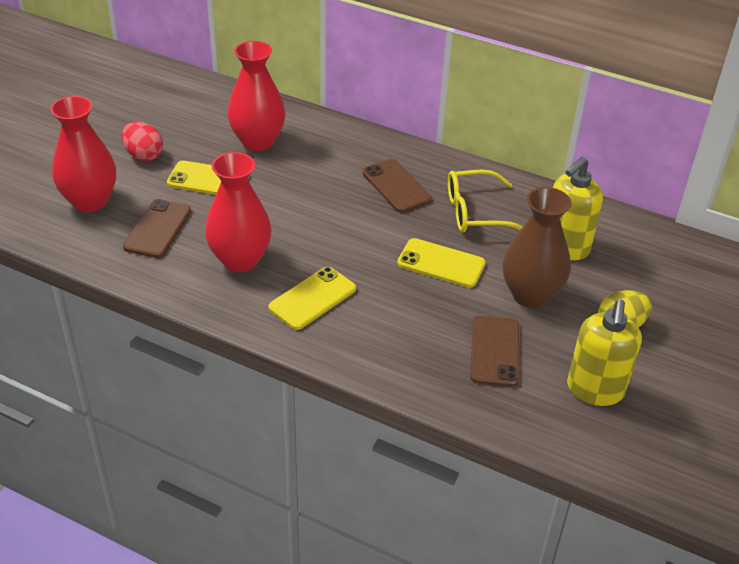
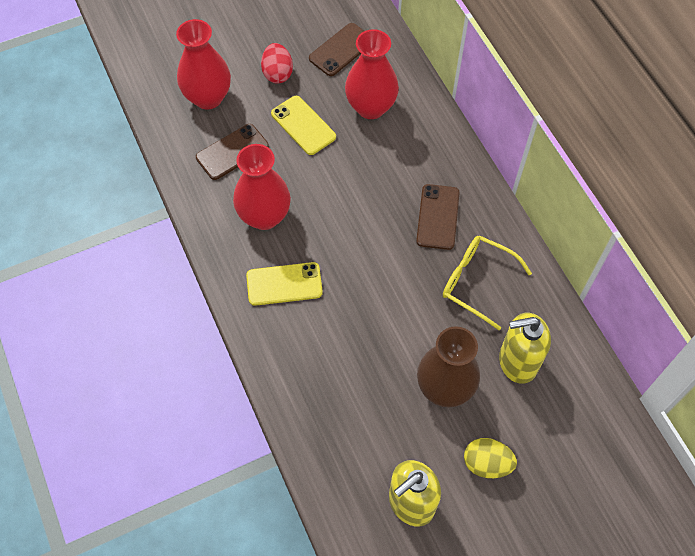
camera: 40 degrees right, 20 degrees up
yellow phone [397,238,486,288] -> none
brown phone [470,316,520,387] -> brown phone moved to [309,23,364,76]

